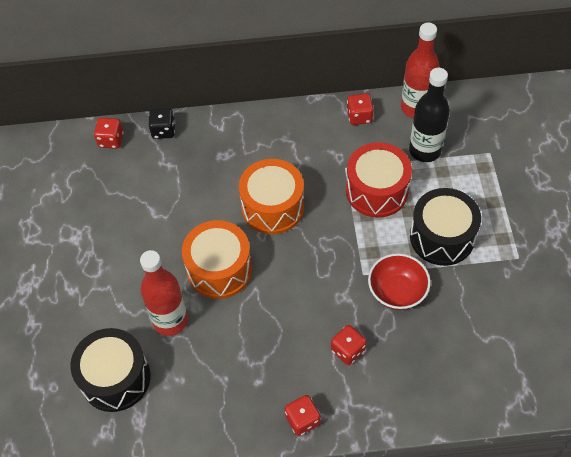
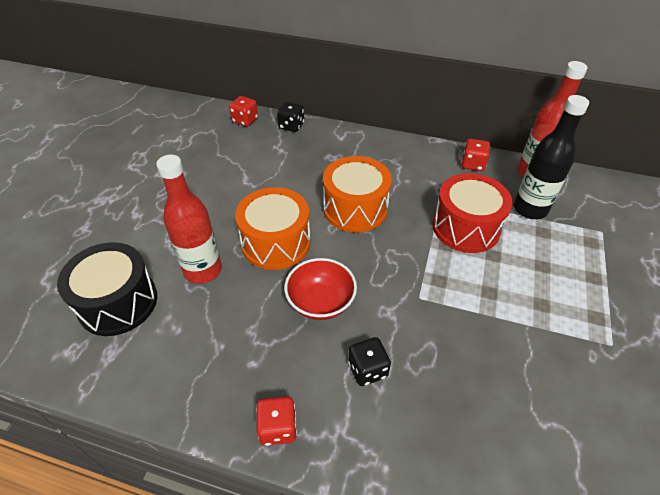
camera: 20 degrees right, 10 degrees down
red dice [331,325,367,365] -> black dice [348,337,391,386]
red bowl [368,253,431,310] -> red bowl moved to [284,258,357,320]
black drum [410,188,481,266] -> none

